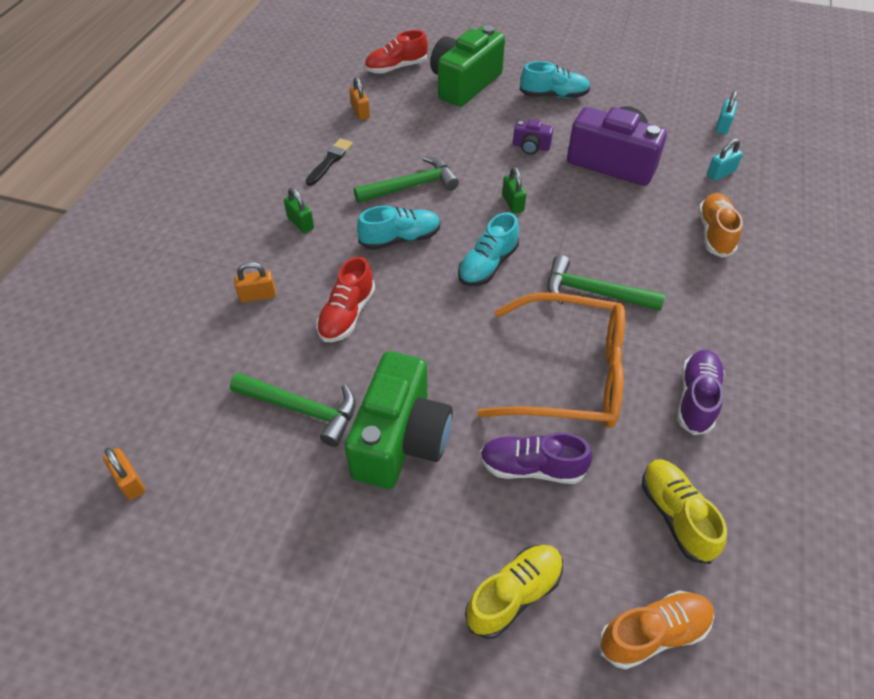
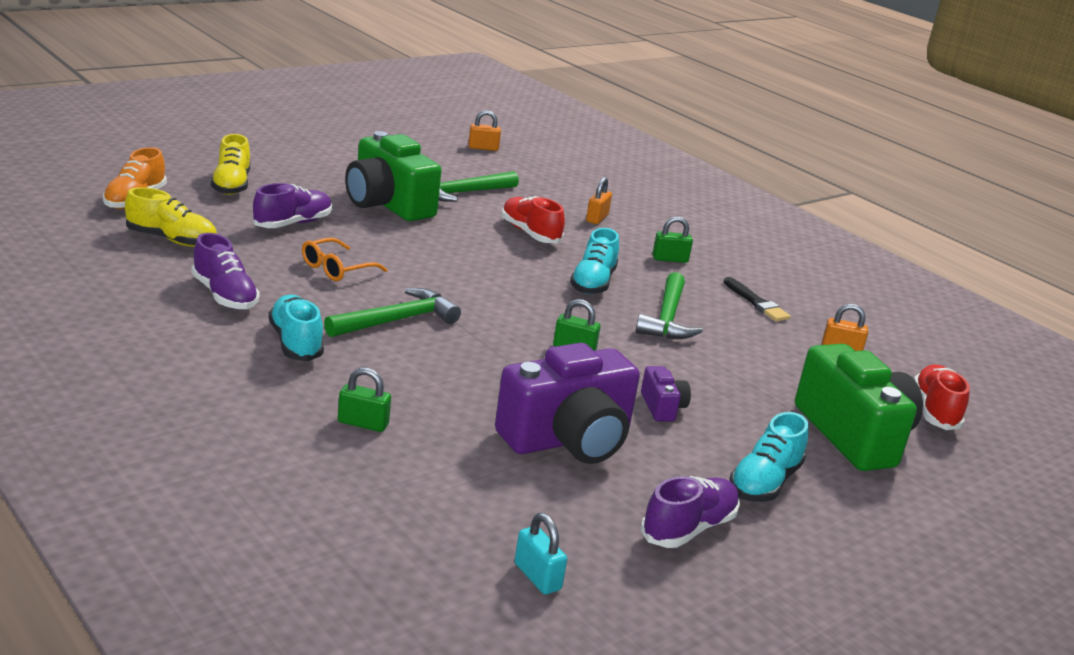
camera: 120 degrees right, 25 degrees down
turquoise shoe [458,212,519,286] -> turquoise shoe moved to [268,295,324,361]
orange glasses [477,292,625,428] -> orange glasses [302,238,388,281], size x0.47
purple camera [513,119,554,155] -> purple camera turned 120 degrees clockwise [641,366,691,422]
orange shoe [698,193,743,258] -> green padlock [338,367,391,432]
turquoise padlock [707,139,743,181] -> none
none -> purple shoe [641,476,740,548]

